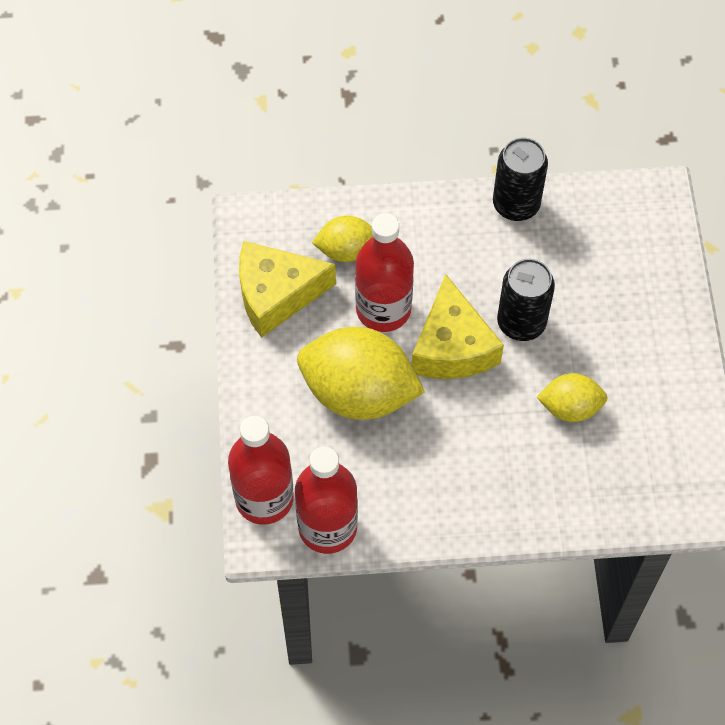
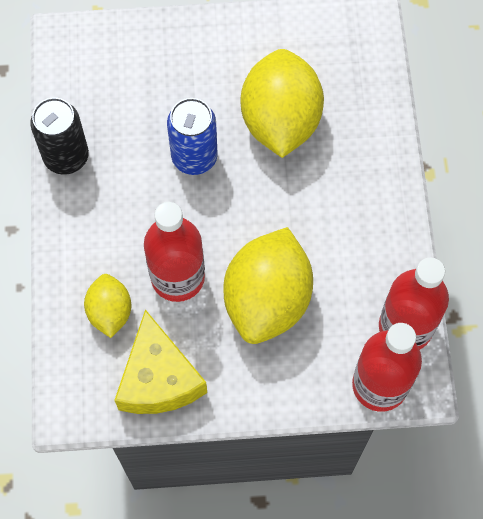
camera: 90 degrees left, 5 degrees up
yellow cheese [412,274,504,379] -> none
black can [497,259,555,341] -> blue can [167,98,218,175]
yellow lemon [537,373,607,422] -> yellow lemon [241,49,324,158], size x1.87

